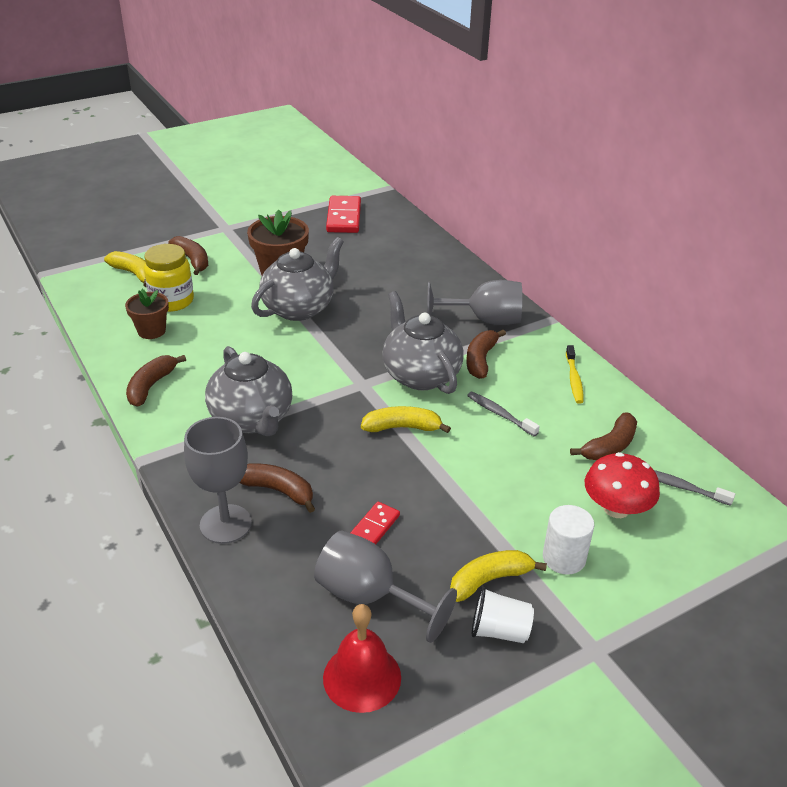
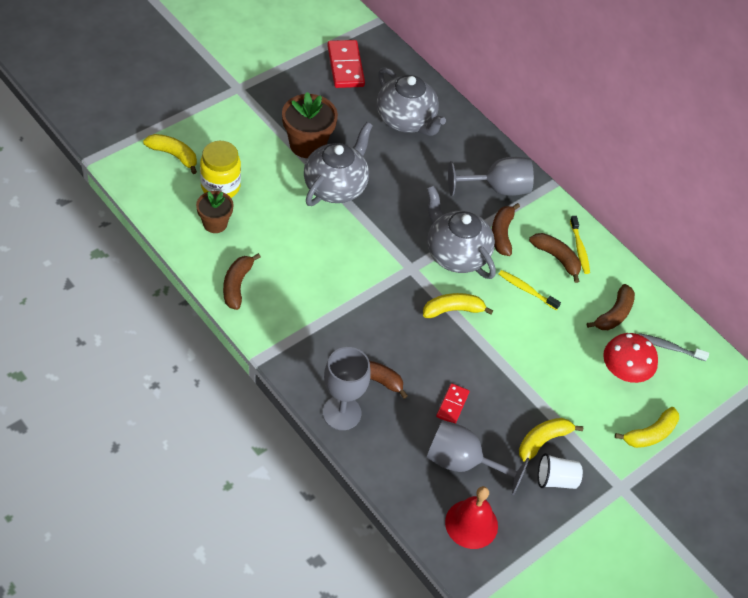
camera: 15 degrees left, 15 degrees up
brown banana [168,236,208,275] -> brown banana moved to [529,233,581,283]
grey teapot [205,346,292,437] -> grey teapot moved to [377,67,446,136]
grey toothbrush [467,392,540,437] -> yellow toothbrush [499,270,561,310]
white cylinder [543,505,594,575] -> none
none -> yellow banana [615,407,679,448]

